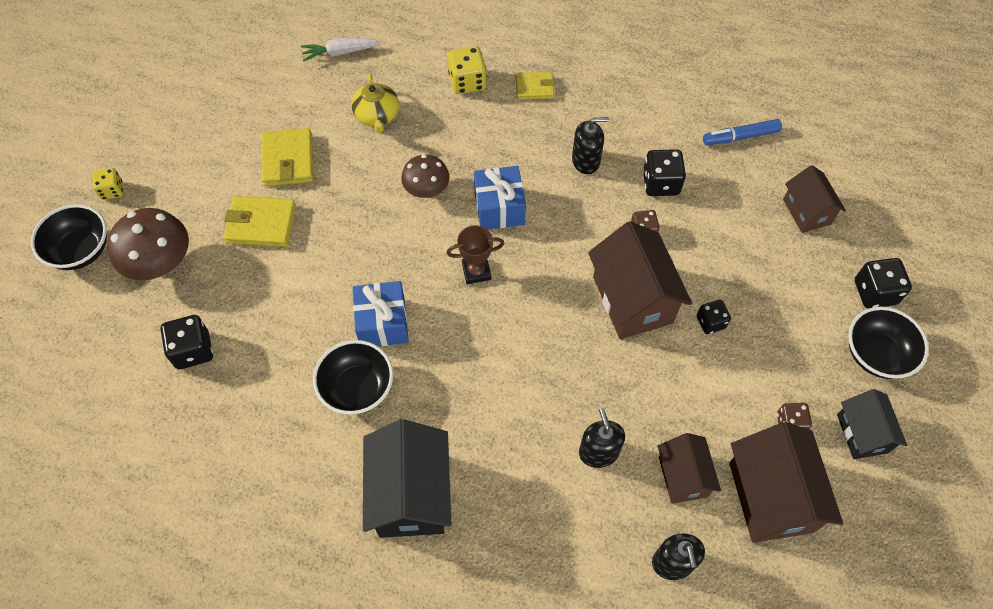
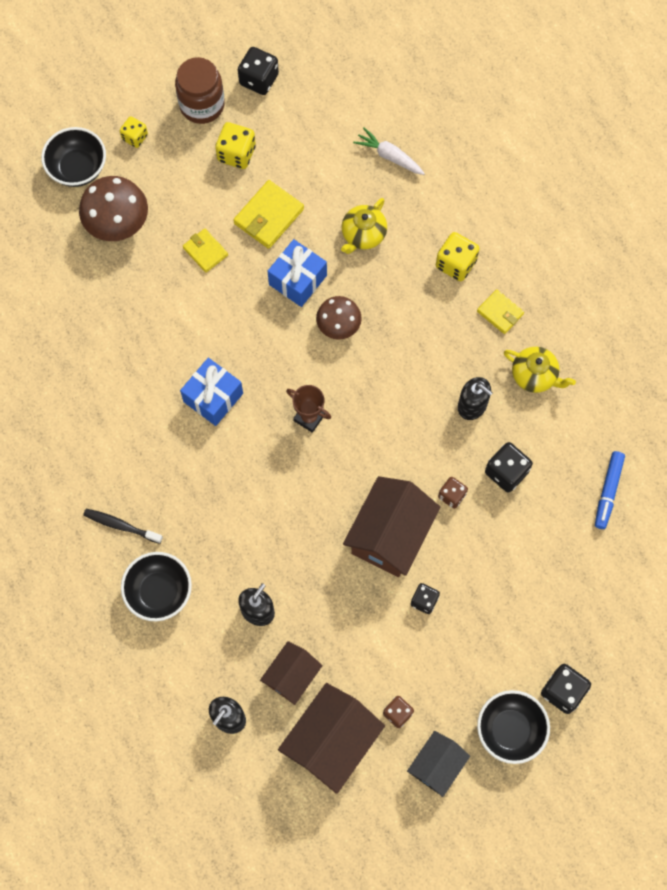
camera: 45 degrees right, 10 degrees up
black dice [161,315,213,369] -> black dice moved to [238,47,279,95]
yellow wallet [223,196,296,247] -> yellow wallet [183,229,228,273], size x0.64
black bowl [313,340,393,415] -> black bowl moved to [121,552,192,621]
black house [363,419,451,538] -> black toothbrush [83,509,163,544]
blue gift [474,166,526,230] -> blue gift moved to [268,239,327,307]
blue marker [703,119,782,145] -> blue marker turned 105 degrees counterclockwise [595,451,625,529]
brown house [783,165,846,233] -> none
none -> brown jar [175,57,225,124]
none -> yellow dice [215,122,256,169]
none -> yellow teapot [504,347,576,393]

